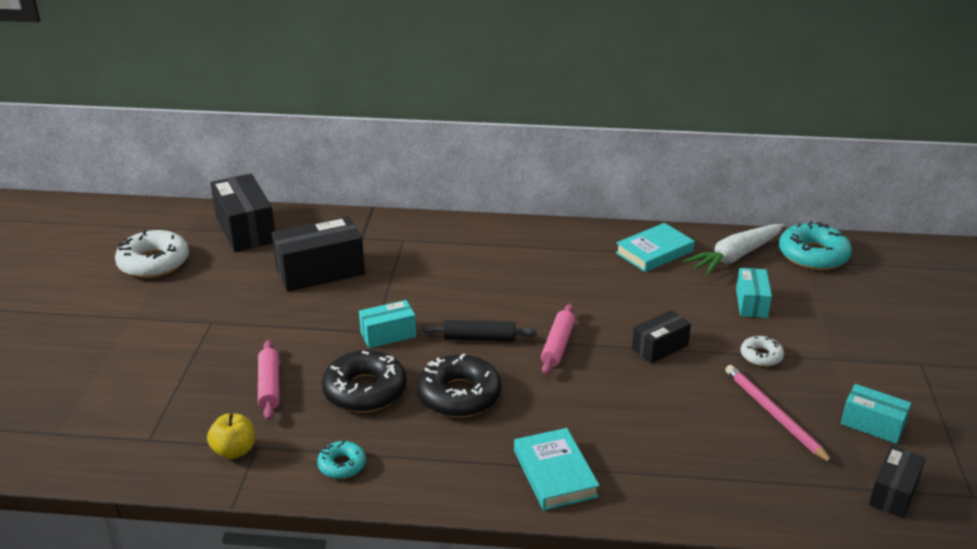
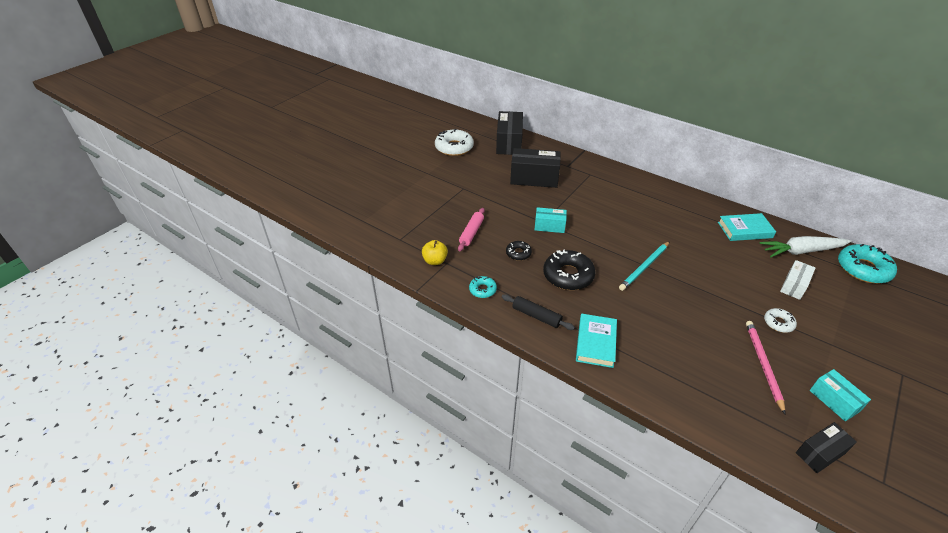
camera: 30 degrees right, 10 degrees up
black donut [322,350,406,412] -> black donut [506,241,532,261], size x0.53
black rolling pin [422,320,537,341] -> black rolling pin moved to [502,294,575,330]
pink rolling pin [541,304,575,375] -> turquoise pencil [619,241,670,291]
black box [632,310,691,363] -> none
turquoise box [736,268,772,318] -> white box [780,260,815,300]

